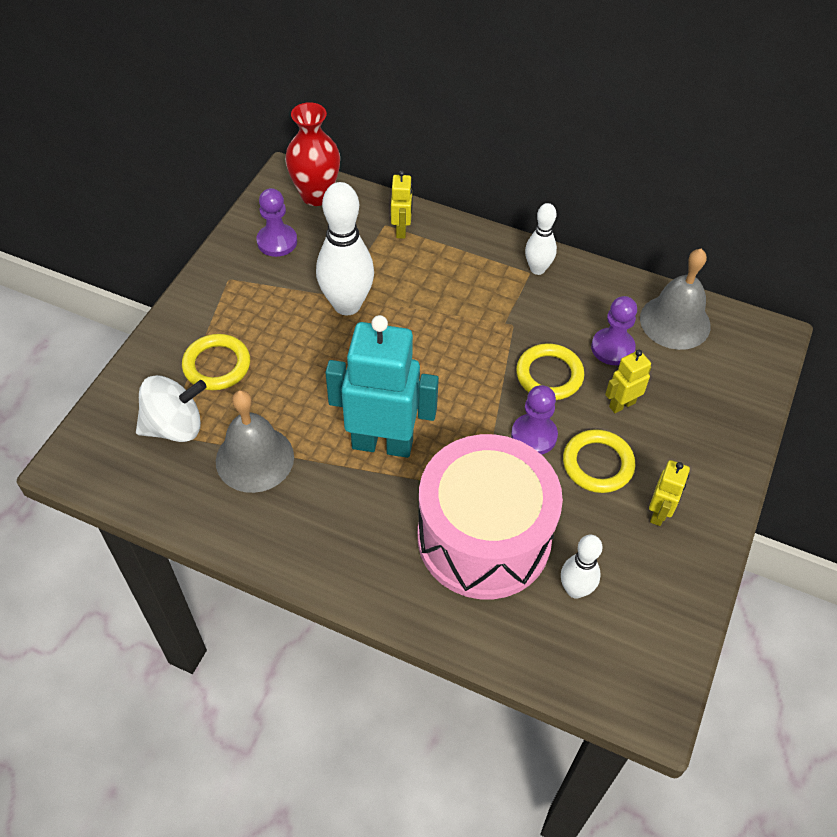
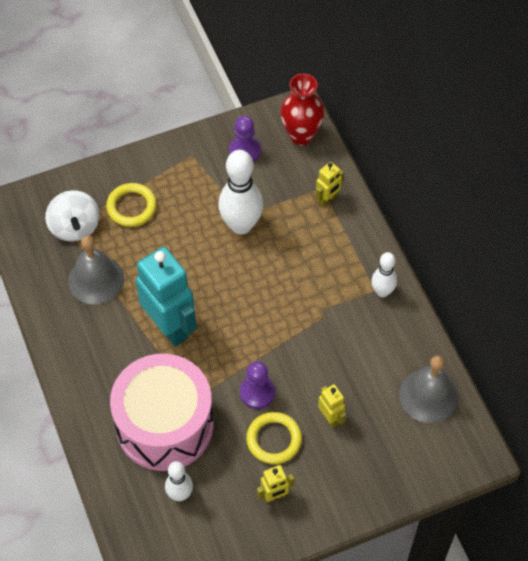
camera: 45 degrees right, 5 degrees up
white spinning top [136,375,207,442] -> white spinning top turned 45 degrees clockwise [45,190,100,242]
yellow ring [516,343,584,400] -> none
purple pawn [591,296,637,365] -> none
yellow robot [605,350,651,413] -> yellow robot turned 45 degrees clockwise [318,384,346,428]

